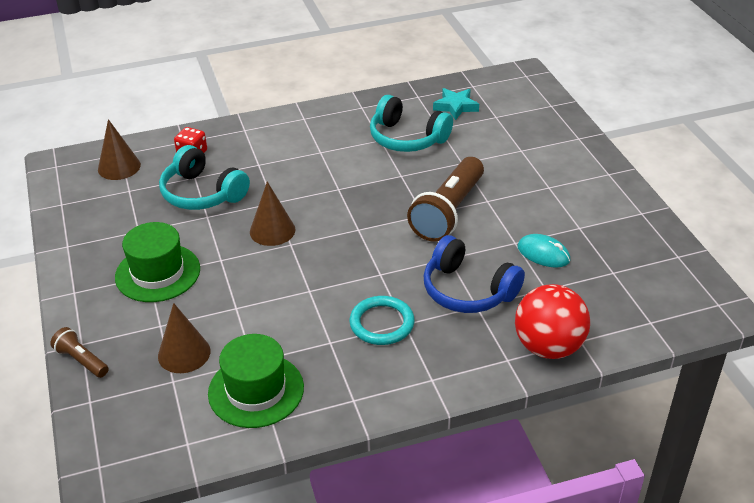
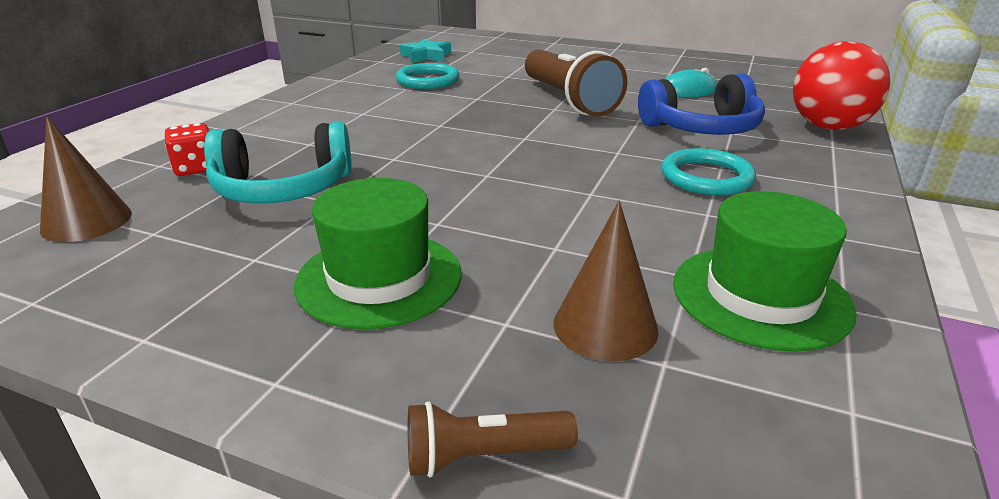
camera: 50 degrees left, 10 degrees down
brown cone [250,182,296,246] -> none
turquoise headphones [370,95,453,152] -> turquoise ring [396,63,460,89]

